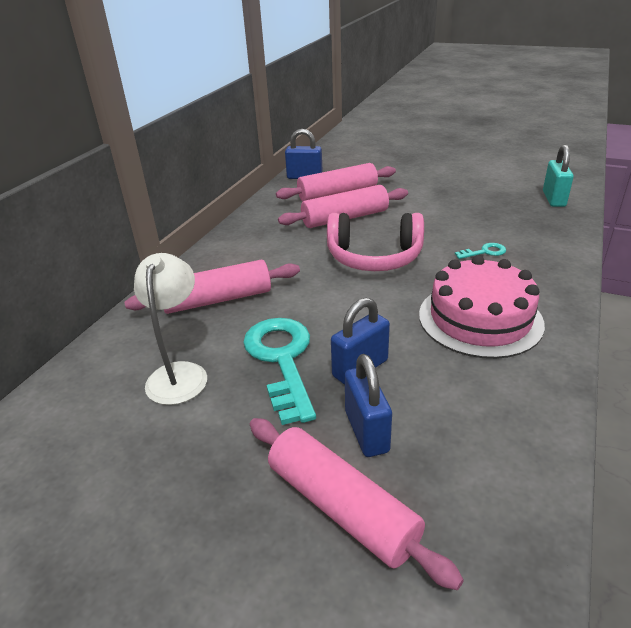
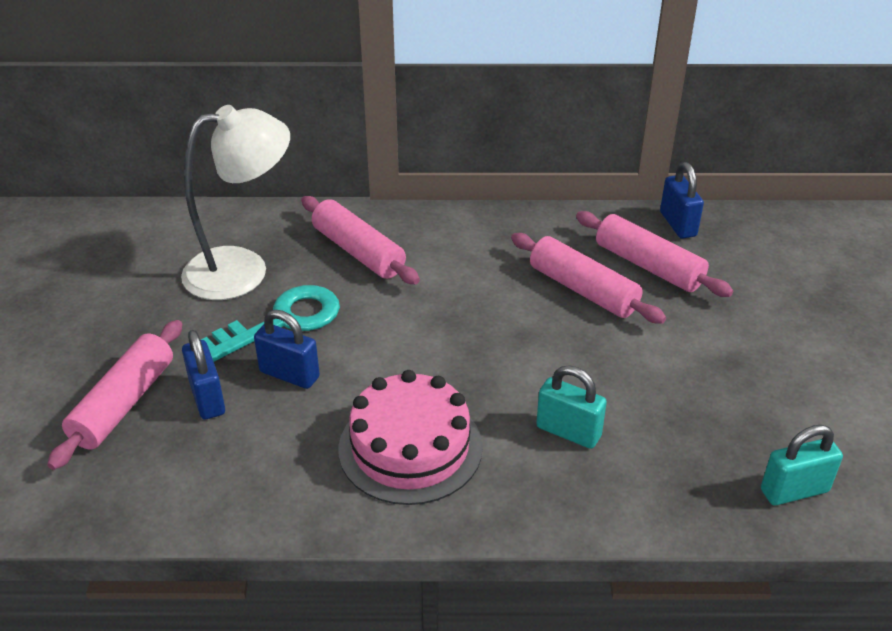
camera: 65 degrees right, 5 degrees up
white lamp [134,253,207,405] -> white lamp [181,105,290,300], size x1.53
pink headphones [327,213,424,271] -> none
blue padlock [345,354,392,457] -> blue padlock turned 75 degrees counterclockwise [182,330,225,420]
turquoise key [455,243,506,259] -> turquoise padlock [536,365,607,449]

